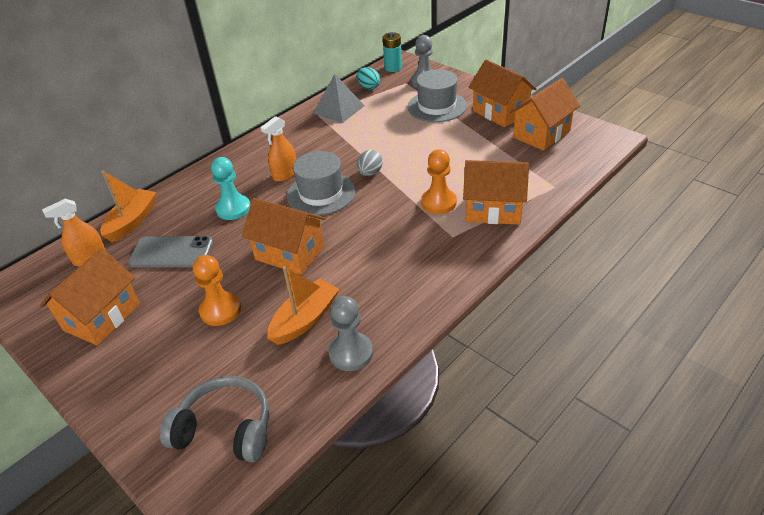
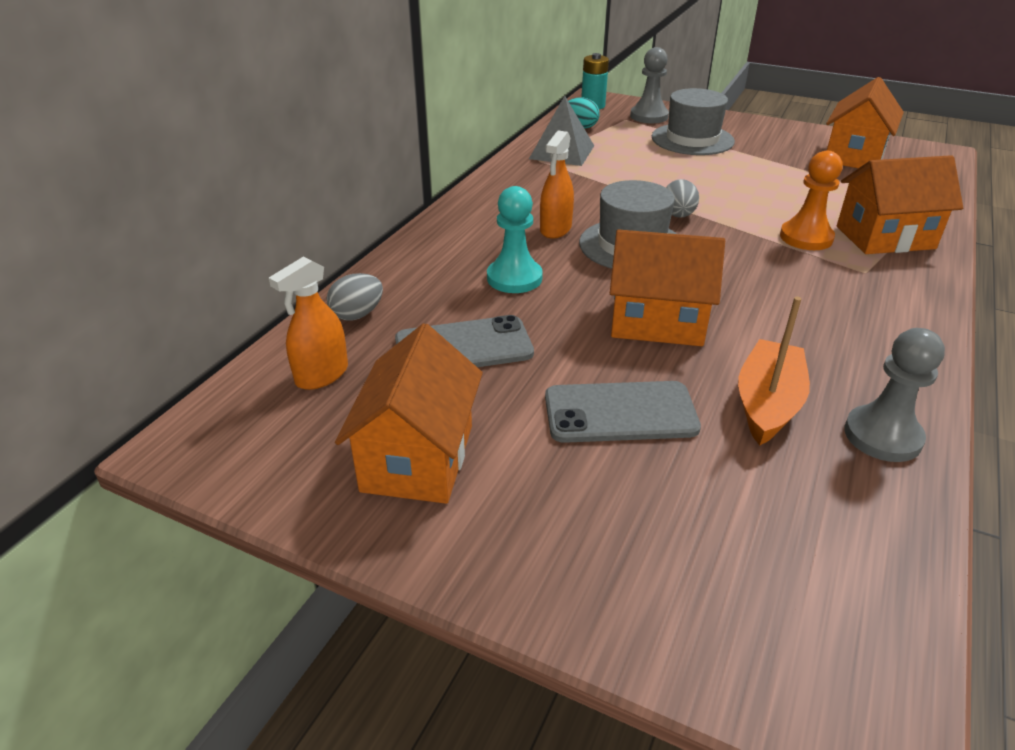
camera: 20 degrees left, 5 degrees down
orange boat [100,170,156,243] -> grey egg [327,273,383,321]
grey headphones [160,376,269,463] -> none
orange pawn [193,255,241,326] -> grey phone [545,381,701,443]
orange house [469,60,537,127] -> none

